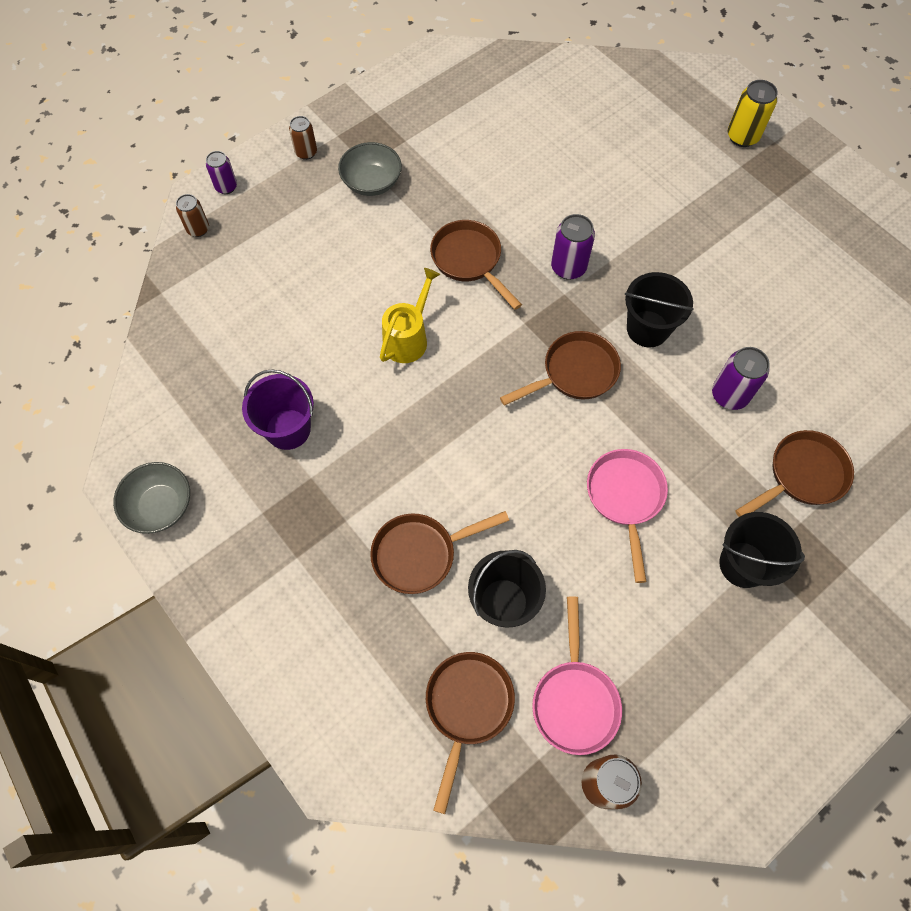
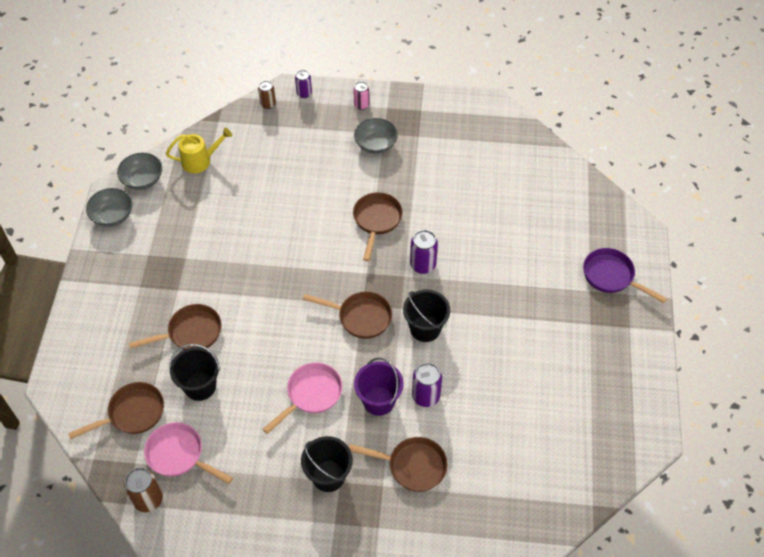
camera: 45 degrees right, 10 degrees down
purple bucket [242,369,314,450] -> purple bucket moved to [354,358,404,416]
brown can [289,116,317,160] -> pink can [353,82,370,110]
brown pan [370,511,509,594] -> brown pan turned 135 degrees clockwise [129,304,221,350]
yellow watering can [380,268,440,363] -> yellow watering can moved to [166,128,232,173]
pink pan [532,597,622,755] -> pink pan turned 75 degrees clockwise [144,422,233,484]
yellow can [728,80,778,147] -> purple pan [583,248,667,303]
none -> grey bowl [117,153,162,190]

